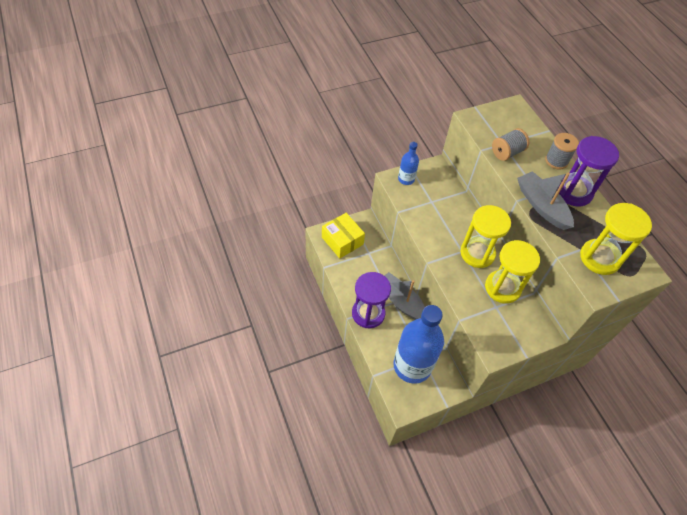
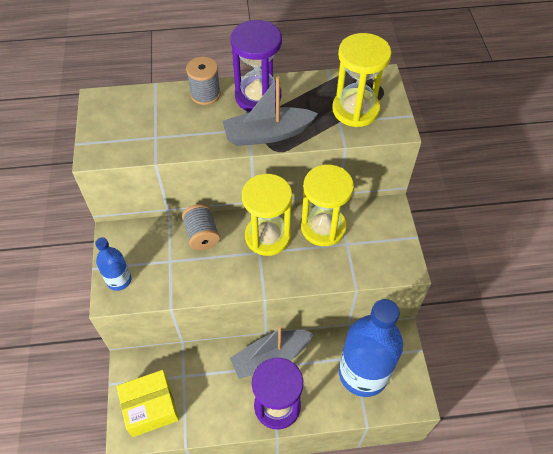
camera: 70 degrees left, 0 degrees up
grey spool [492,128,529,161] -> grey spool moved to [182,204,220,250]

